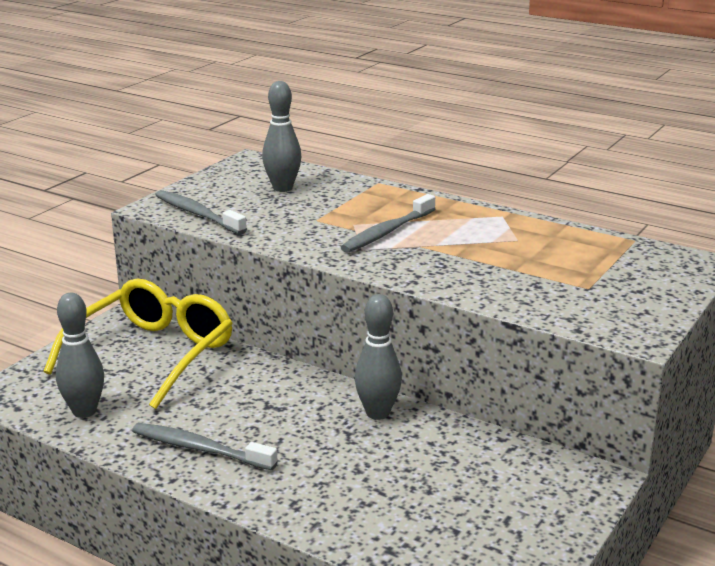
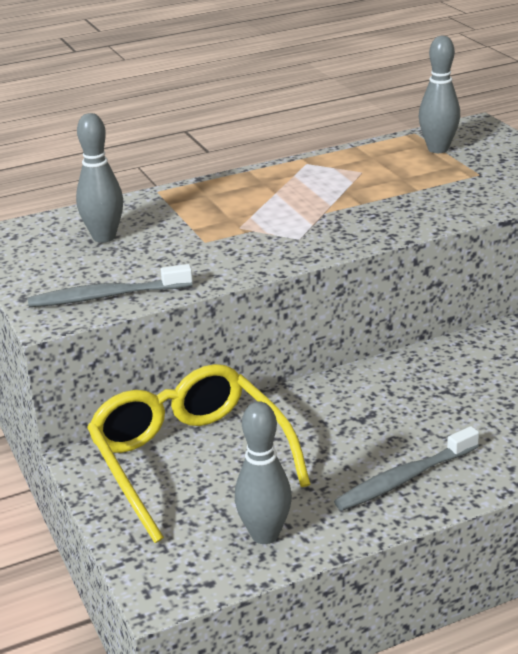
camera: 55 degrees left, 5 degrees up
grey toothbrush [341,194,435,253] -> none
grey bowling pin [355,294,402,420] -> grey bowling pin moved to [419,36,460,153]

